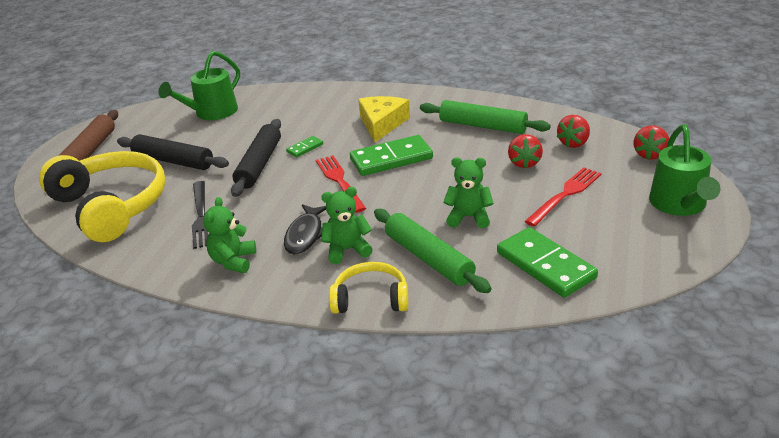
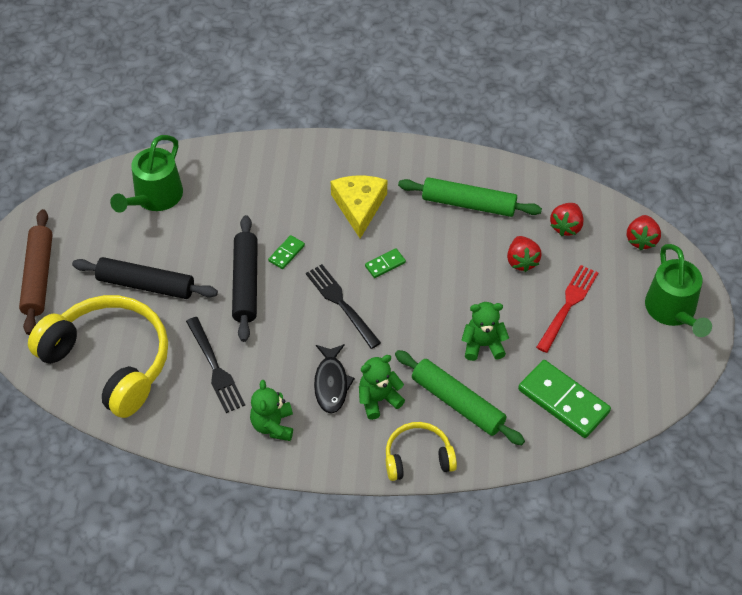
camera: 15 degrees left, 20 degrees up
red fork [316,155,366,213] -> black fork [306,264,381,349]
green domino [350,135,433,176] -> green domino [365,248,406,278], size x0.47

